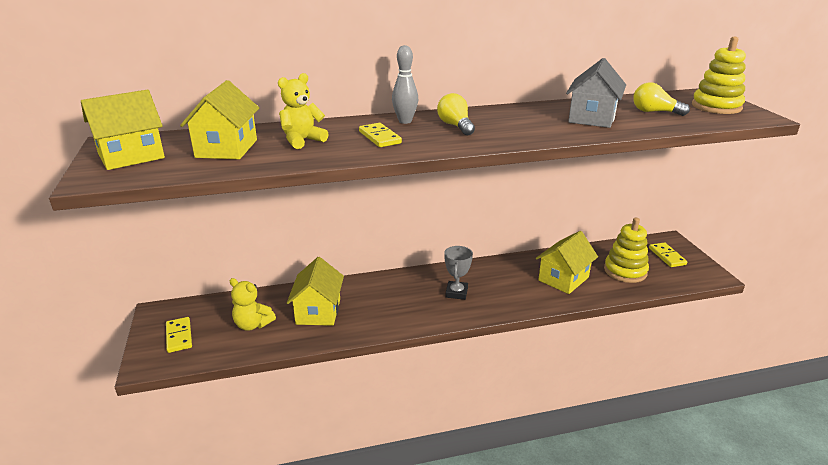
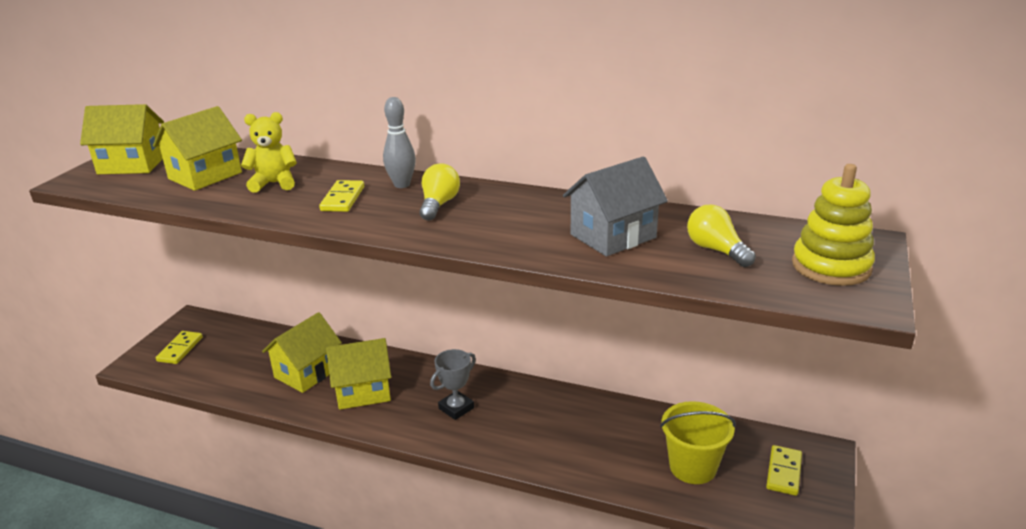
camera: 35 degrees right, 0 degrees up
yellow teddy bear [230,278,276,331] -> none
yellow house [536,231,598,294] -> yellow house moved to [326,338,391,410]
yellow stacking toy [604,218,649,283] -> yellow bucket [660,401,736,484]

